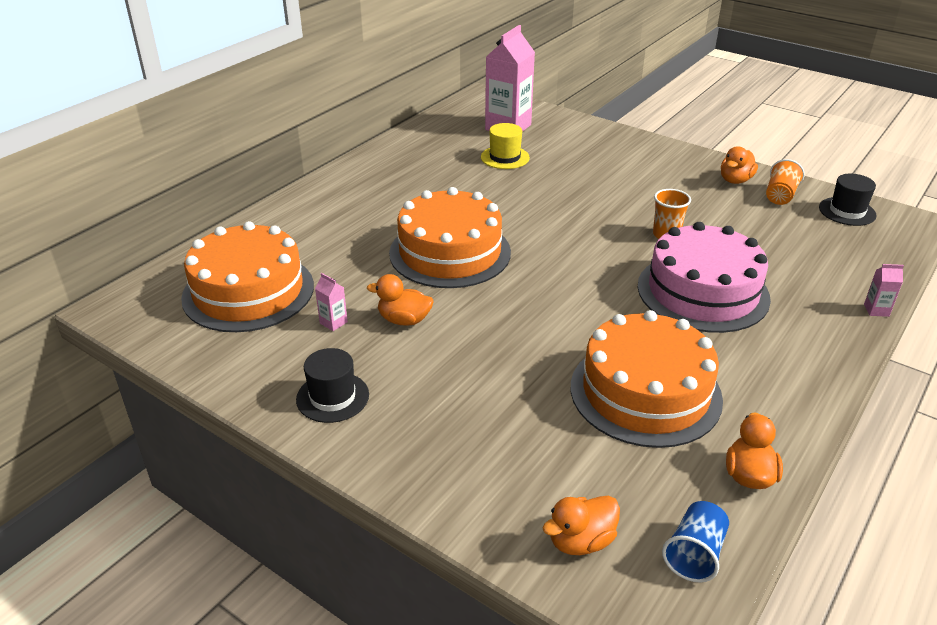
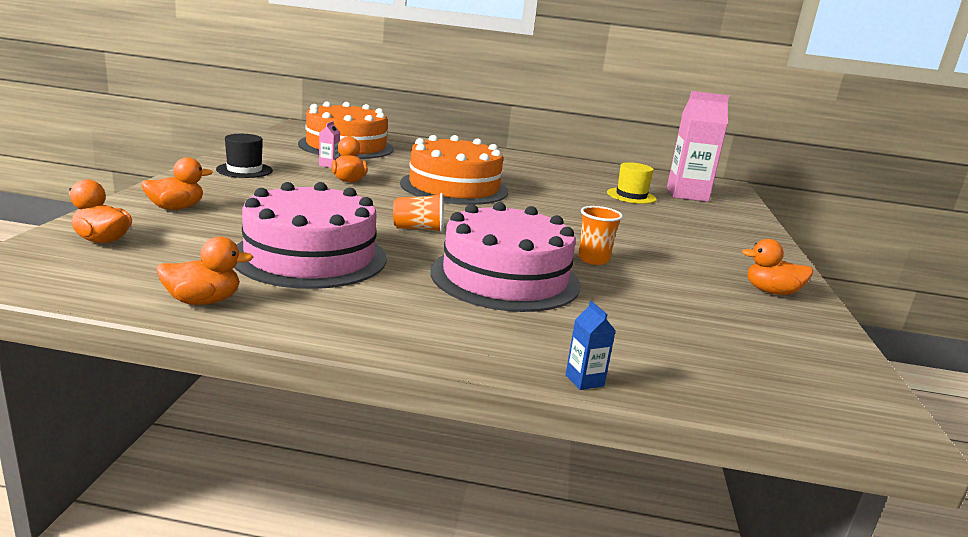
camera: 60 degrees right, 15 degrees down
orange cake [571,310,723,448] -> pink cake [234,182,387,289]
blue cup [662,501,729,583] -> none
orange cup [766,159,805,205] -> orange cup moved to [393,193,444,233]
black hat [819,174,877,226] -> none
pink carton [864,264,904,317] -> blue carton [565,301,616,390]
none -> orange duck [141,157,213,210]

